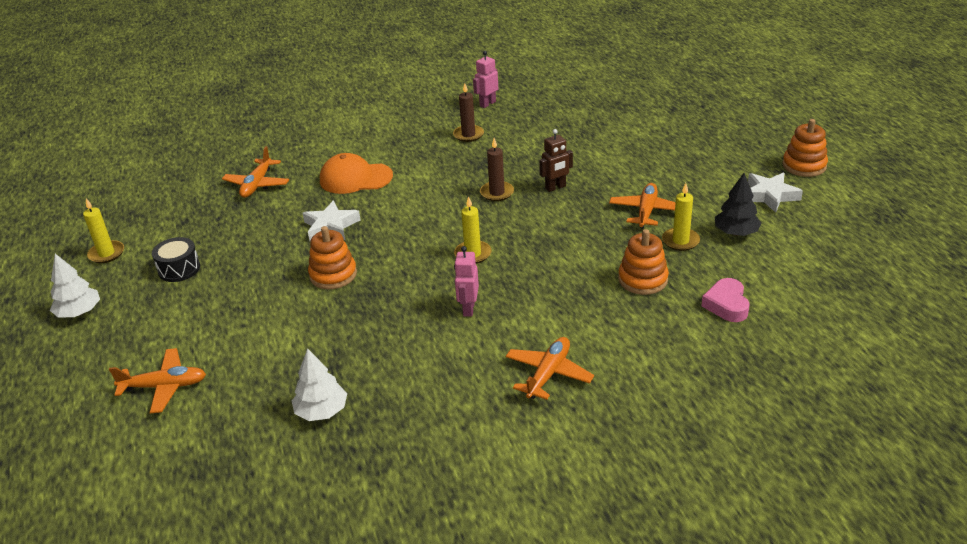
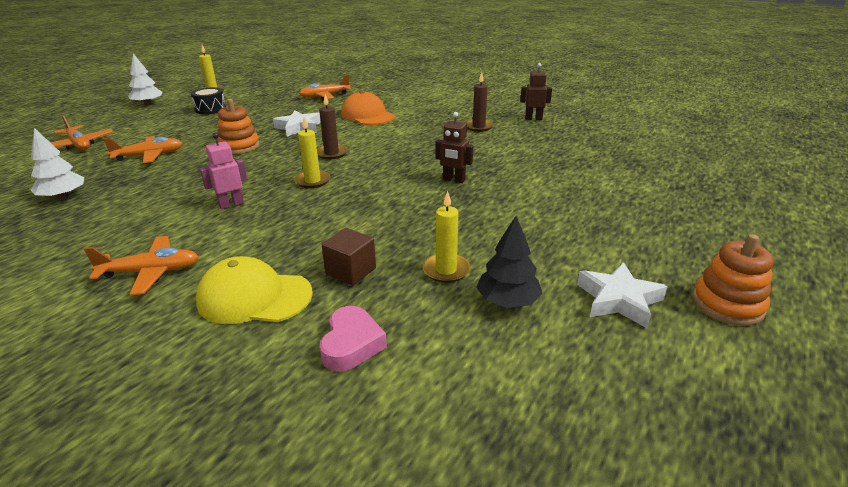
camera: 50 degrees right, 5 degrees down
pink robot [473,51,498,108] -> brown robot [520,63,552,120]
brown candle [480,138,514,201] -> brown candle moved to [317,94,348,159]
orange plane [609,183,676,229] -> orange plane moved to [103,136,183,163]
orange stacking toy [618,229,669,295] -> brown cube [322,228,376,286]
pink heart [701,278,749,322] -> pink heart turned 135 degrees clockwise [320,306,387,372]
none -> yellow cap [196,256,313,324]

